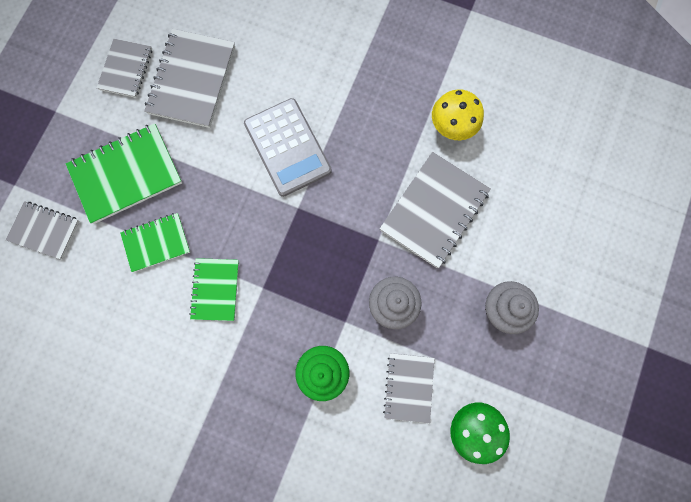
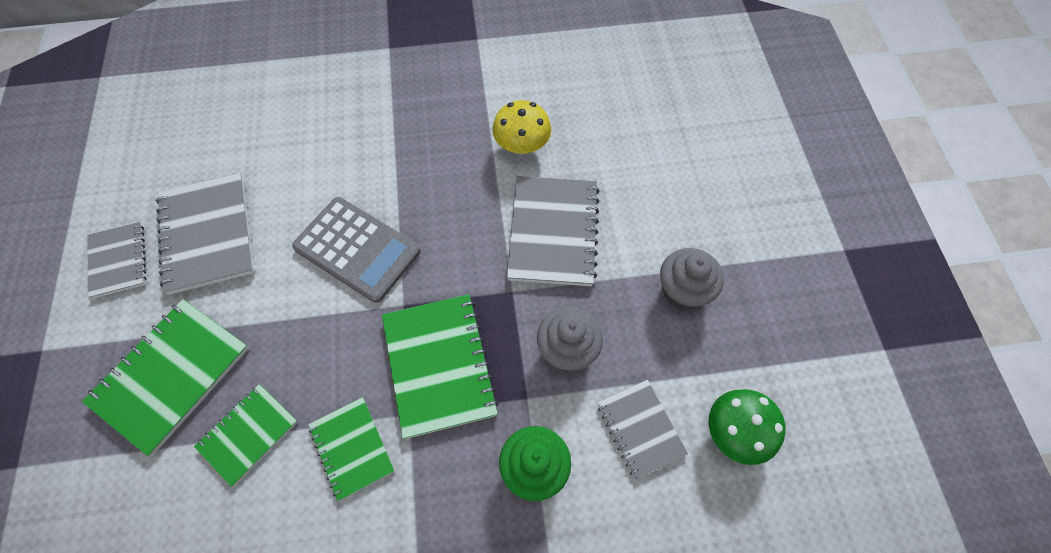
camera: 30 degrees left, 15 degrees down
grey notebook [6,201,80,259] -> none
none -> green notebook [382,294,499,439]

